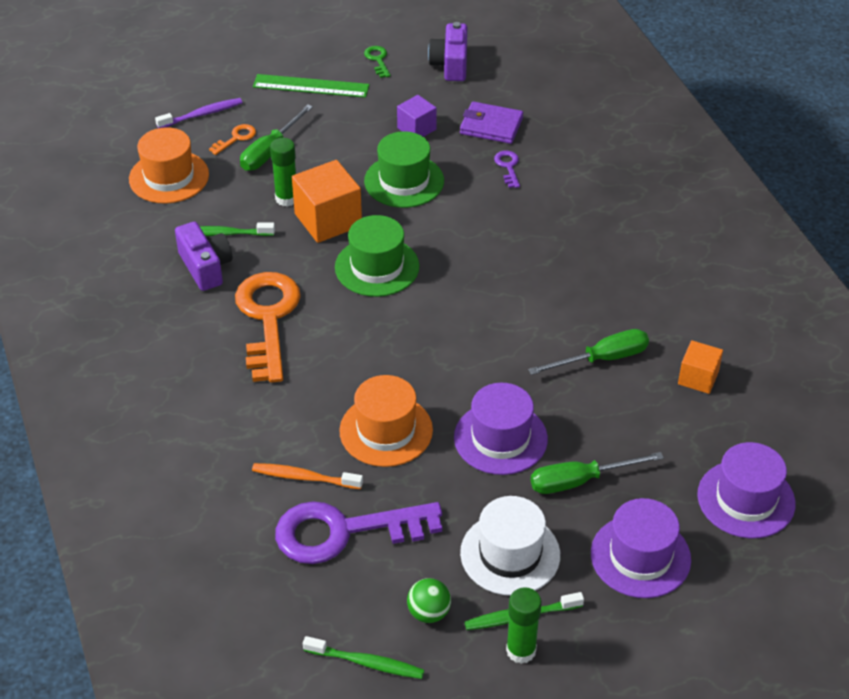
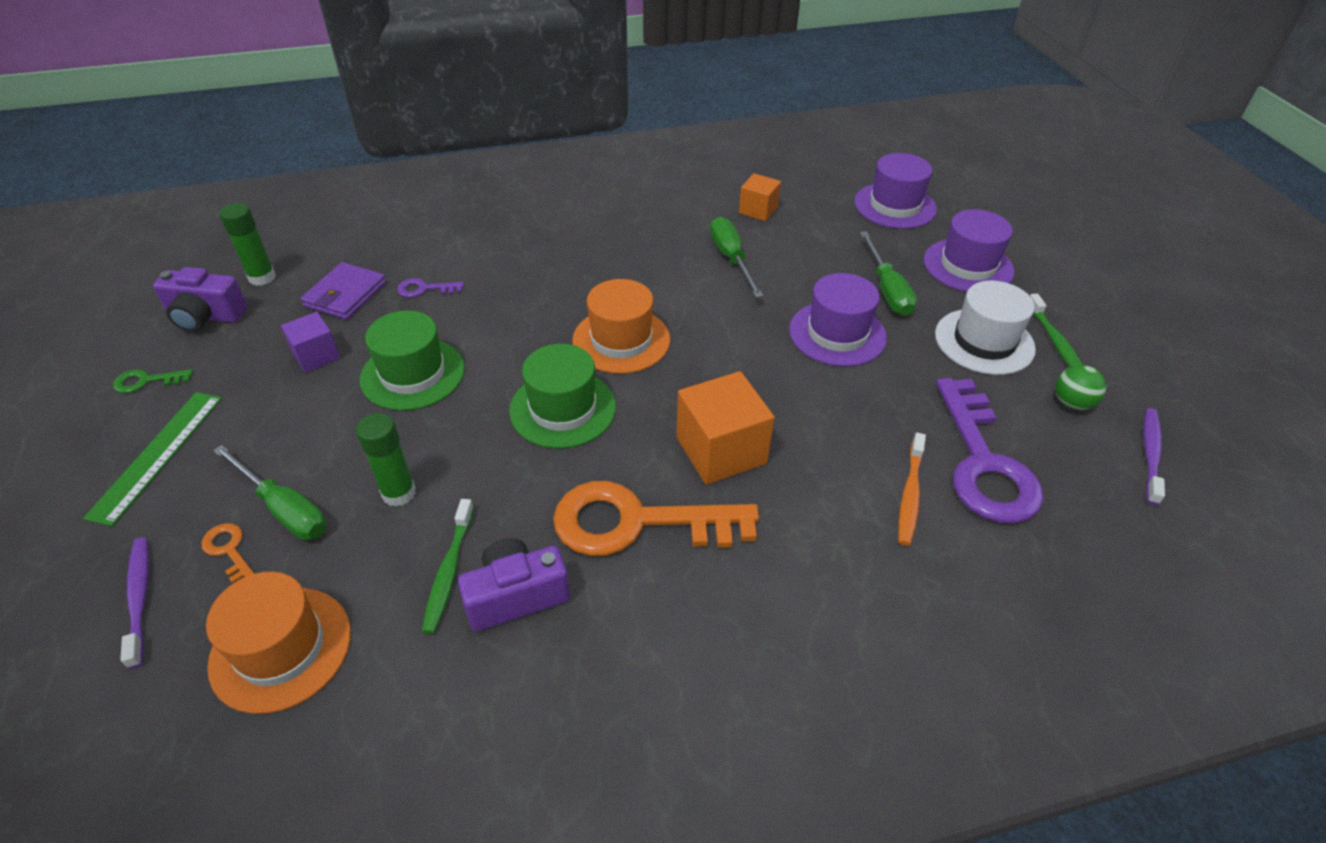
camera: 85 degrees left, 0 degrees up
orange cube [292,160,362,243] -> orange cube moved to [676,371,775,485]
green toothbrush [303,636,425,679] -> purple toothbrush [1144,408,1165,505]
orange hat [339,375,433,467] -> orange hat moved to [572,279,670,374]
green glue stick [506,587,542,664] -> green glue stick moved to [219,203,276,286]

